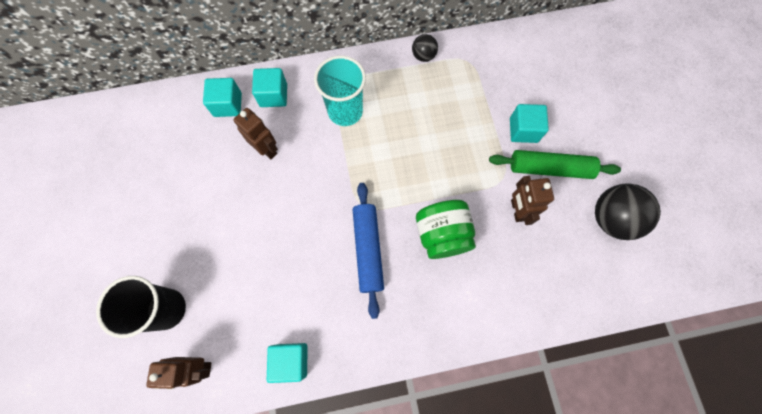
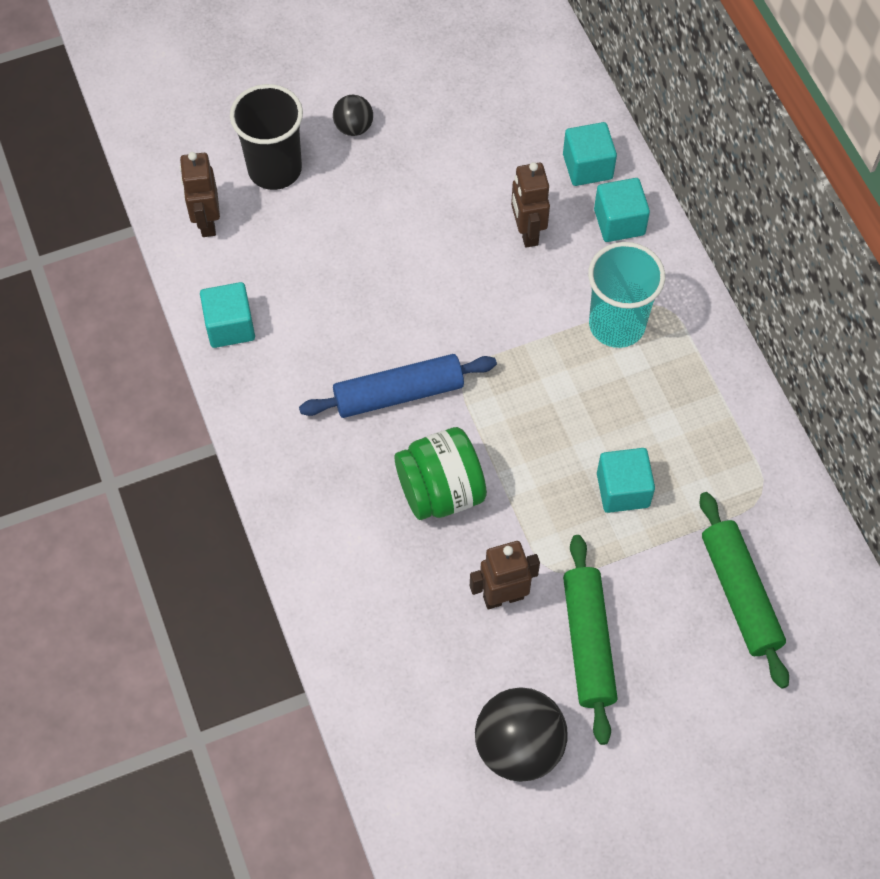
camera: 80 degrees right, 10 degrees down
brown robot [233,108,278,159] -> brown robot turned 135 degrees clockwise [511,162,550,248]
black ball [412,34,438,62] -> black ball moved to [333,95,373,136]
turquoise cube [510,104,549,143] -> turquoise cube moved to [597,448,655,513]
none -> green rolling pin [700,492,789,689]

